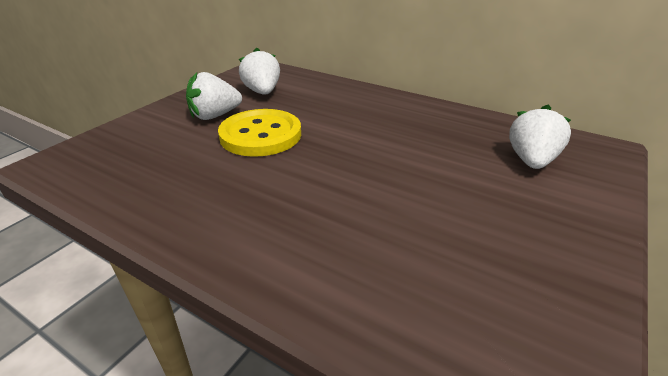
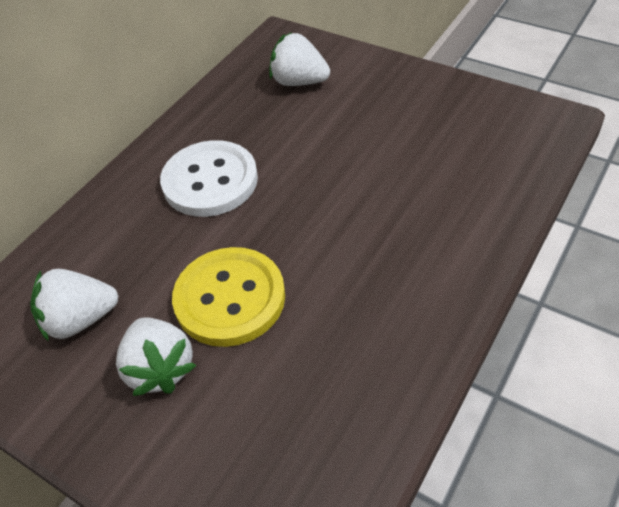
camera: 85 degrees left, 15 degrees up
none -> white button [160,140,258,217]

